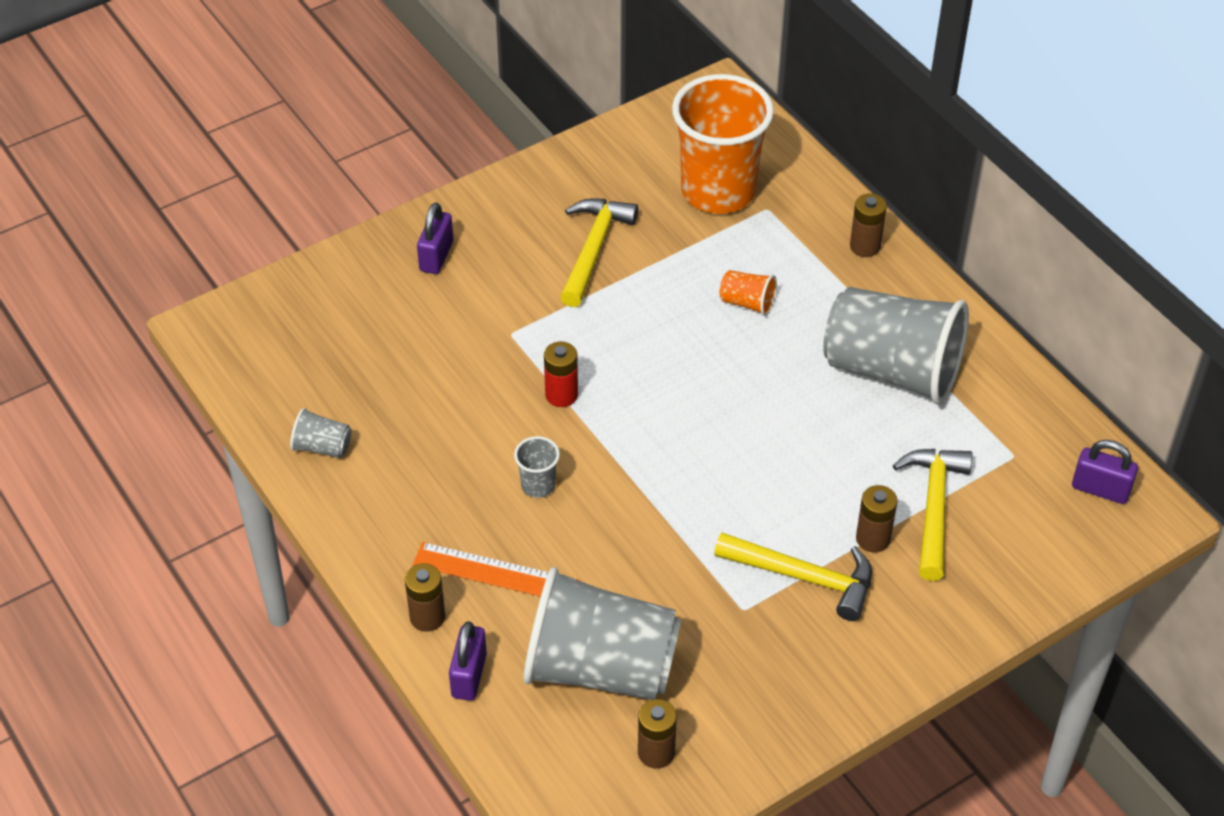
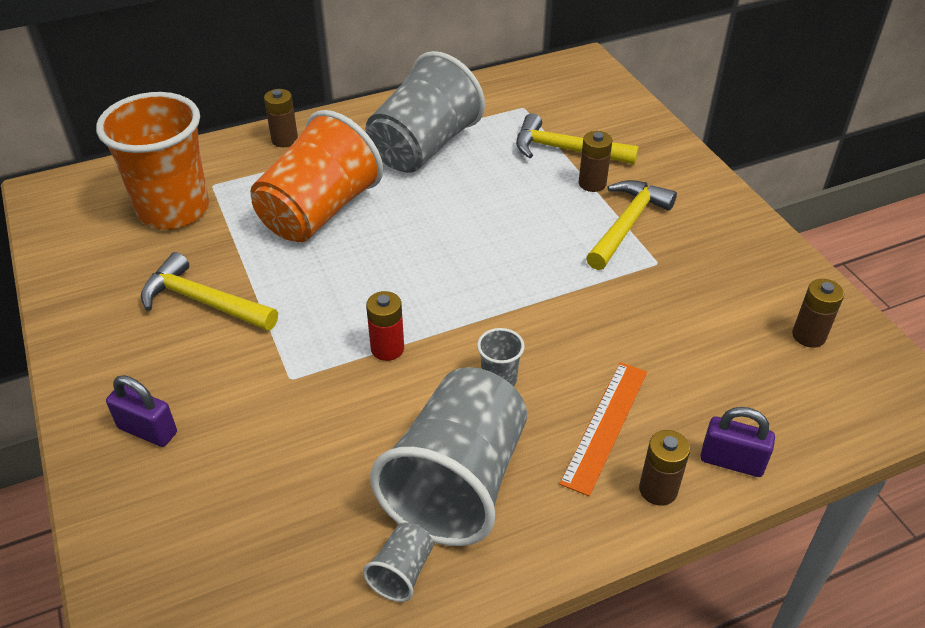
camera: 80 degrees left, 5 degrees down
grey cup [523,567,681,700] -> grey cup moved to [370,367,527,546]
orange cup [720,270,777,316] -> orange cup [250,110,383,242], size x2.45
purple padlock [1072,440,1138,504] -> none

